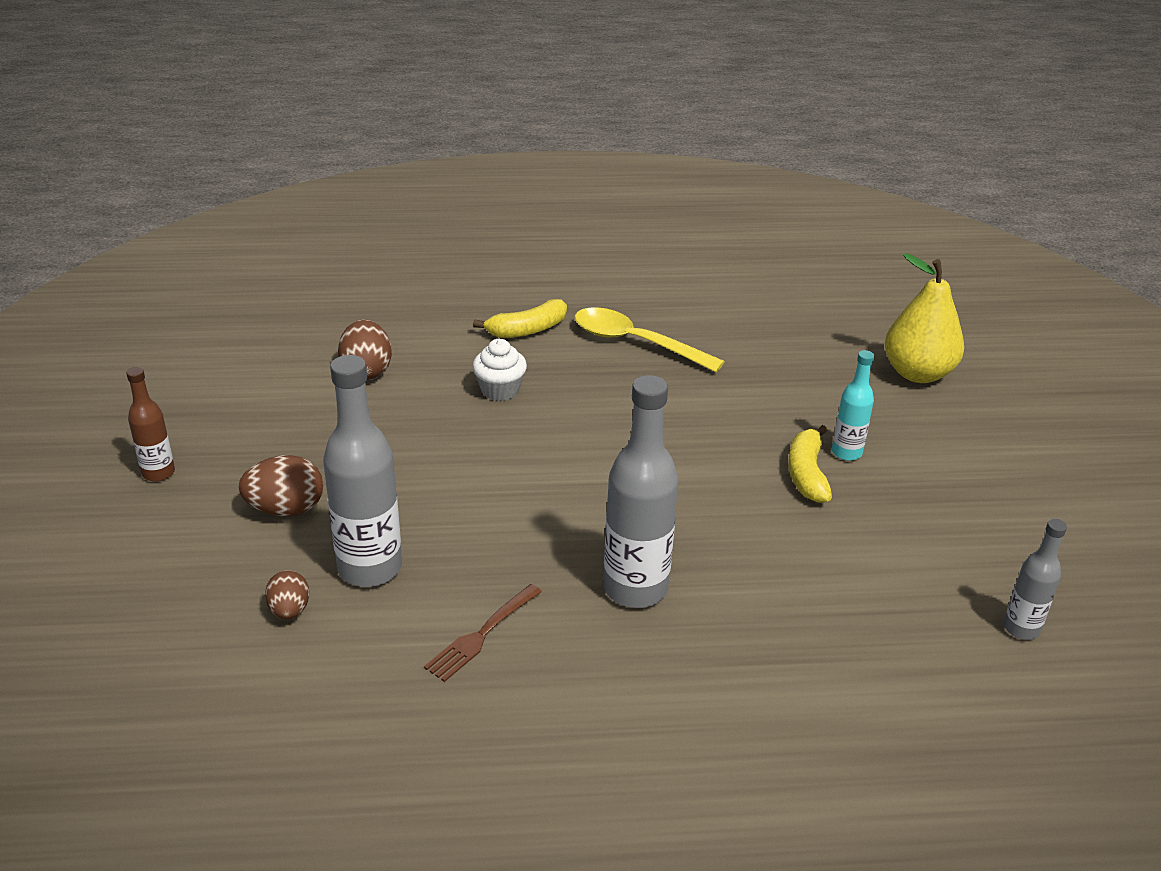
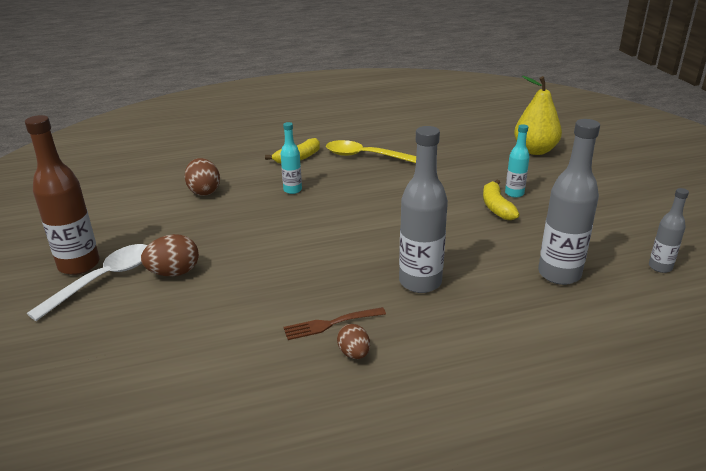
camera: 10 degrees left, 5 degrees down
brown bottle [126,367,175,482] -> brown bottle [25,115,100,275], size x1.84
brown egg [265,570,309,620] -> brown egg moved to [337,324,370,359]
grey bottle [323,355,402,587] -> grey bottle moved to [538,119,600,285]
brown fork [424,584,542,682] -> brown fork turned 45 degrees clockwise [283,307,386,340]
white cupcake [472,339,527,401] -> turquoise bottle [281,122,302,194]
none -> white spoon [27,244,147,321]

